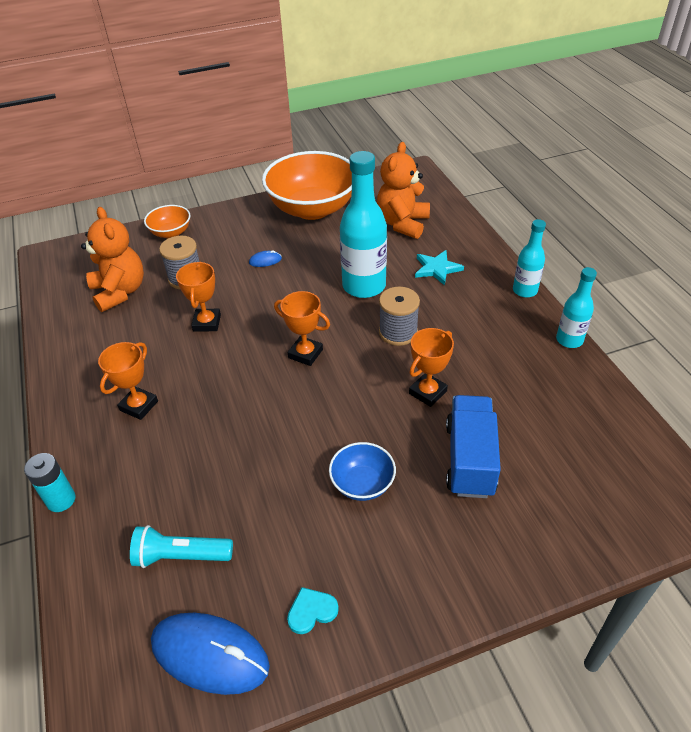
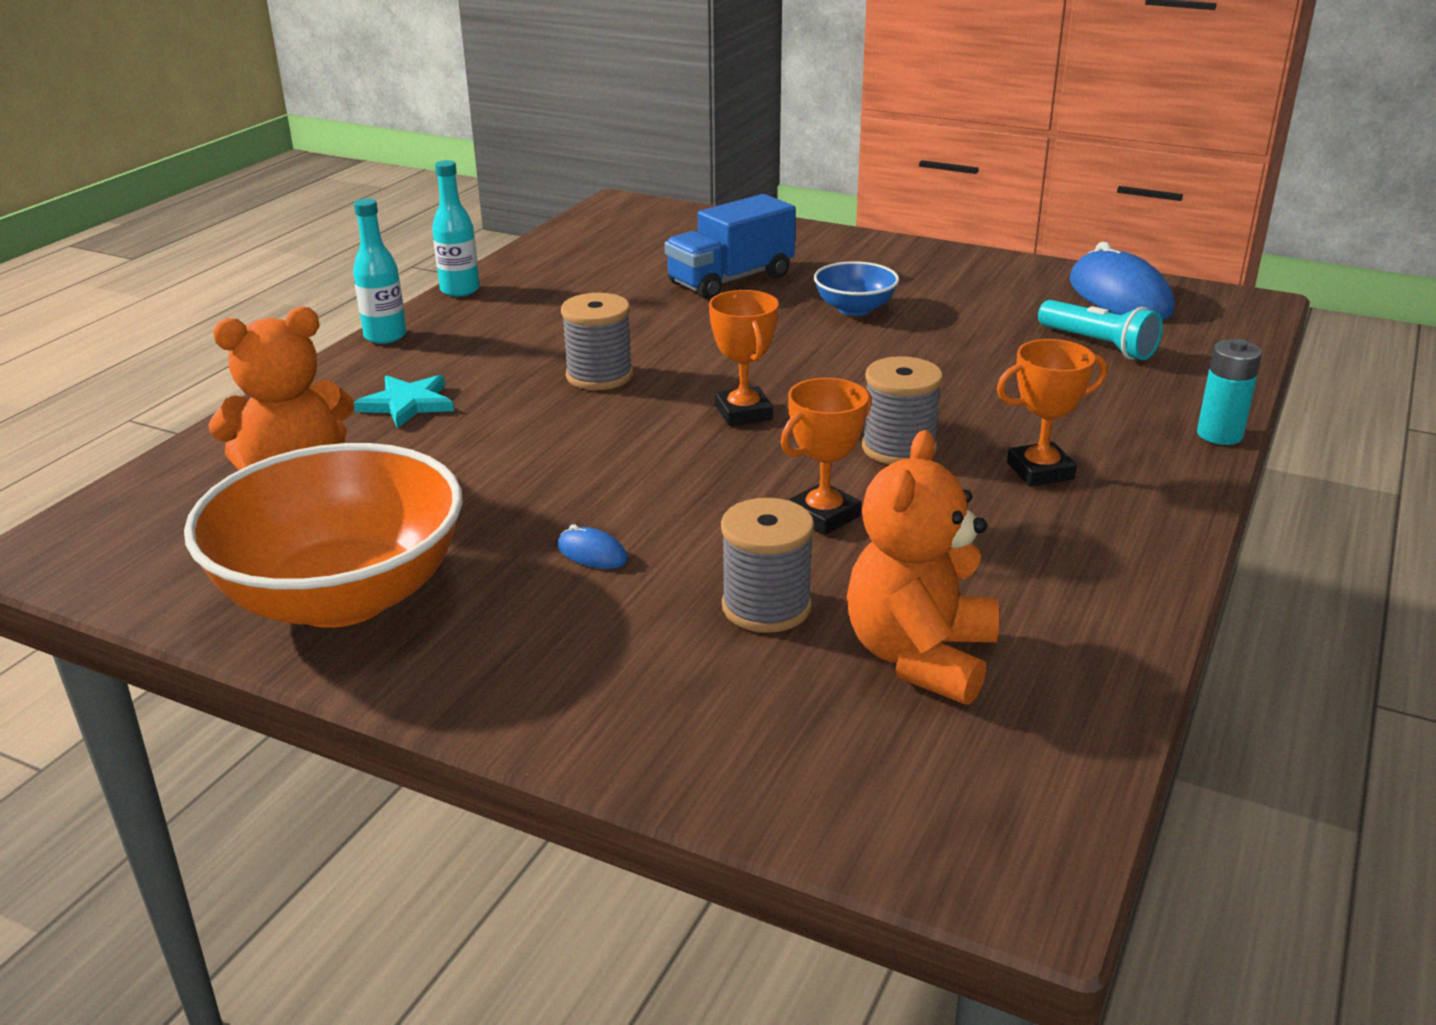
camera: 135 degrees left, 15 degrees down
orange bowl [144,205,190,238] -> none
turquoise heart [287,587,339,634] -> none
turquoise bottle [340,151,387,298] -> none
orange trophy [409,328,454,407] -> none
none -> grey spool [862,356,943,465]

